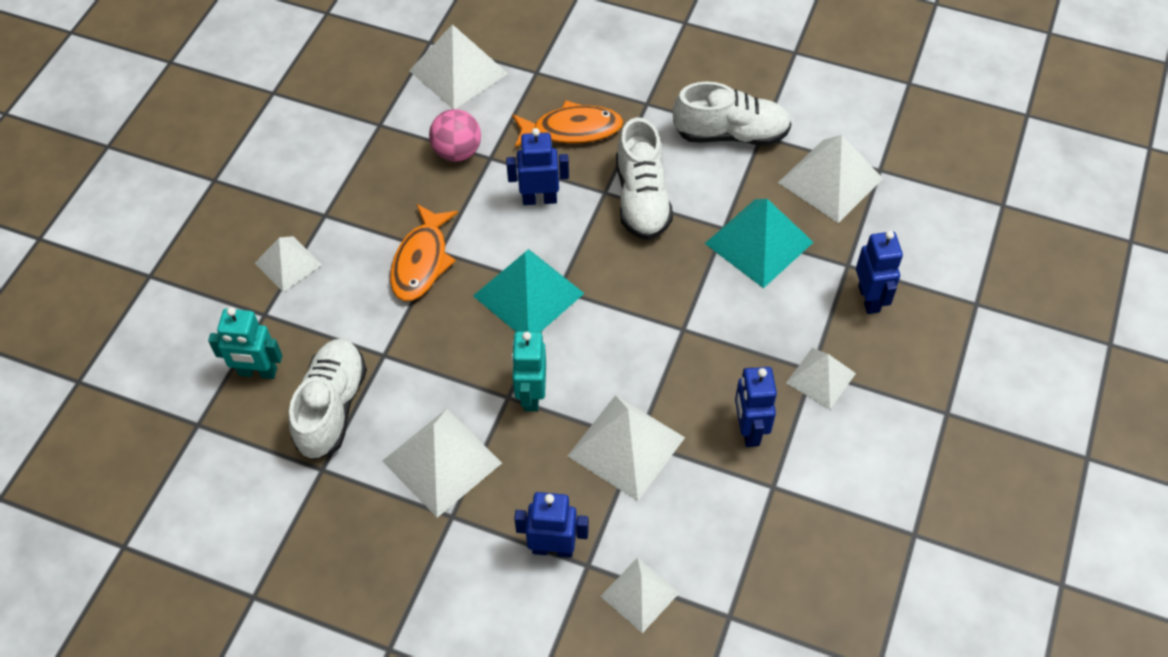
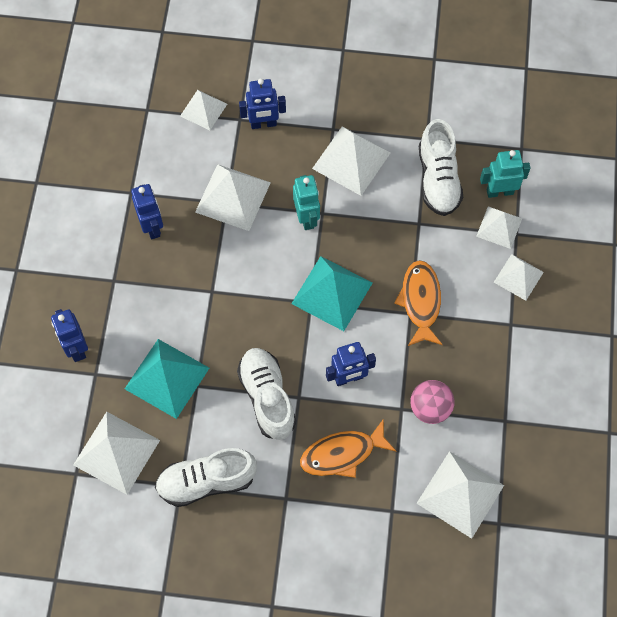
camera: 165 degrees right, 10 degrees up
white pyramid [786,348,856,409] -> white pyramid moved to [476,206,522,249]

